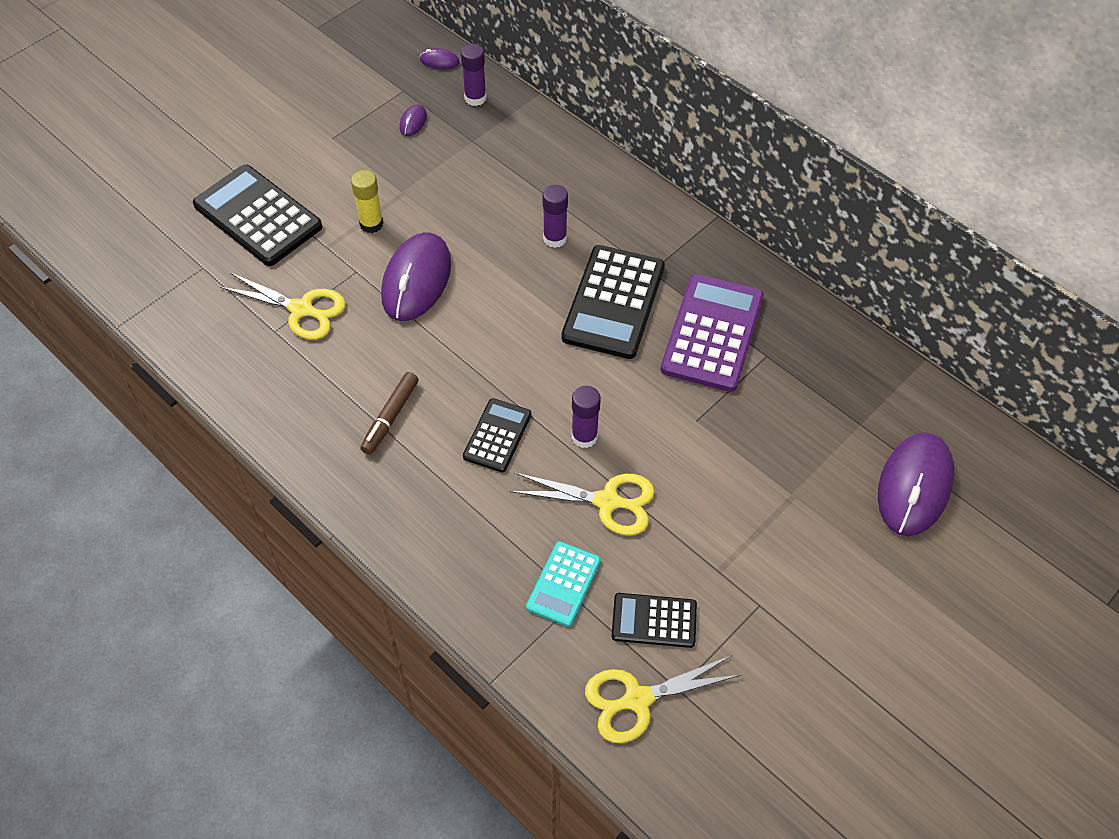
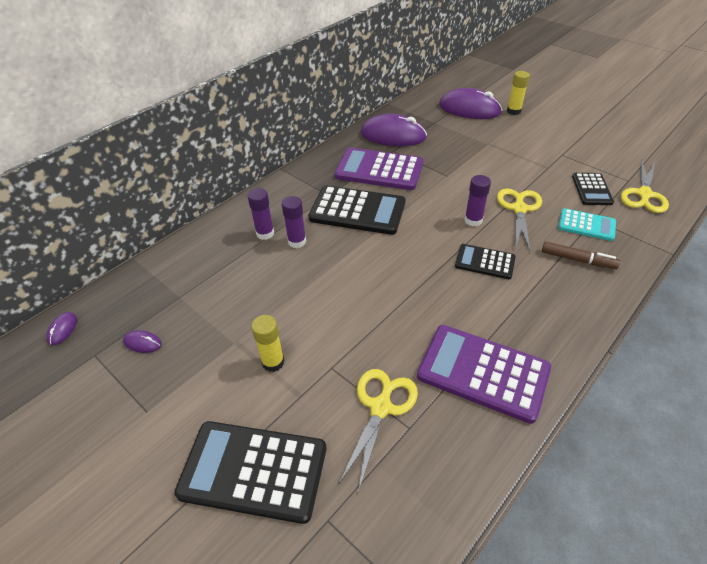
camera: 90 degrees left, 10 degrees down
black calculator [193,164,322,266] -> black calculator turned 60 degrees clockwise [174,421,326,524]
brown marker [360,372,419,455] -> brown marker moved to [542,241,620,269]
purple mouse [381,232,451,321] -> purple mouse moved to [361,114,427,146]
purple glue stick [461,44,486,106] -> purple glue stick moved to [248,188,274,240]
yellow scissors [585,655,741,743] -> yellow scissors turned 45 degrees clockwise [621,159,669,213]
none -> purple calculator [417,325,551,424]
none -> yellow glue stick [507,71,530,115]

